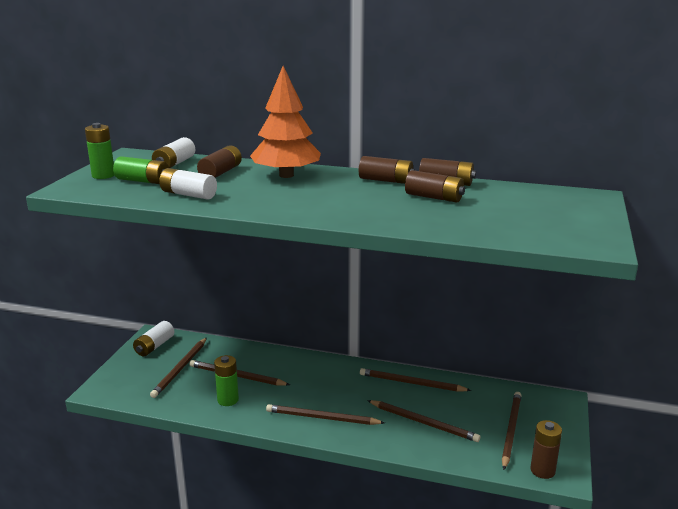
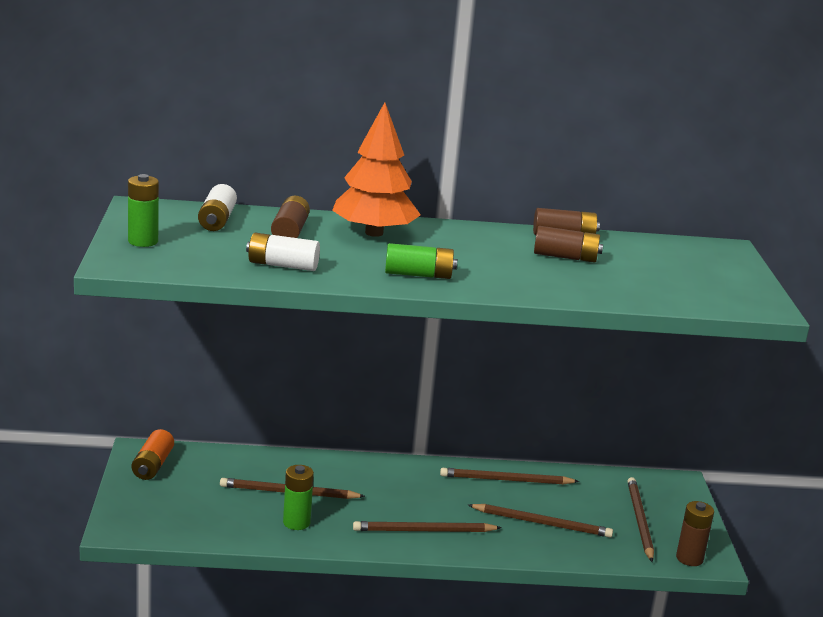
camera: 20 degrees left, 0 degrees up
green battery [113,156,169,184] -> green battery moved to [385,243,457,279]
white battery [133,321,174,356] -> orange battery [132,429,174,480]
brown pencil [150,338,207,398] -> none
brown battery [359,156,415,184] -> none

